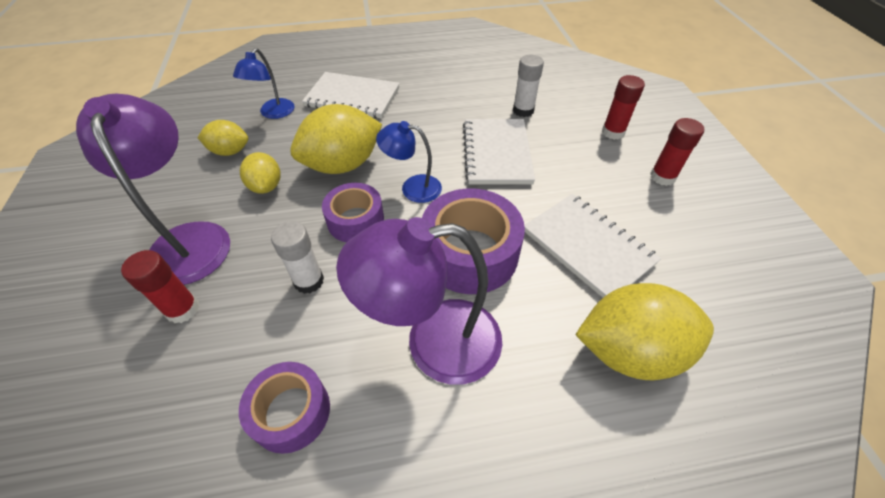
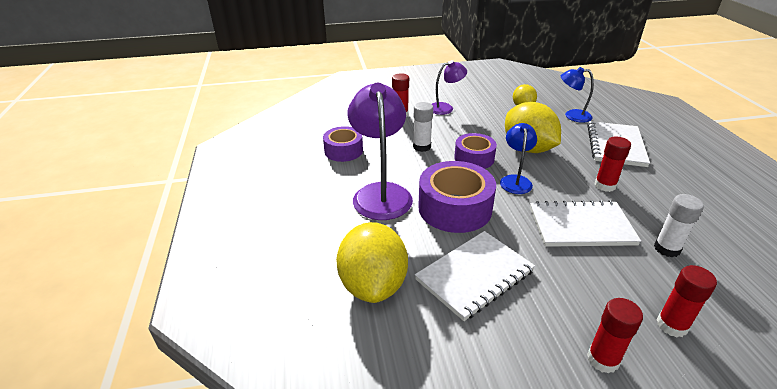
camera: 90 degrees right, 15 degrees down
purple lamp [76,94,230,285] -> purple lamp [432,60,467,115], size x0.56
yellow lemon [240,152,280,194] -> none
none -> red glue stick [594,137,631,192]

